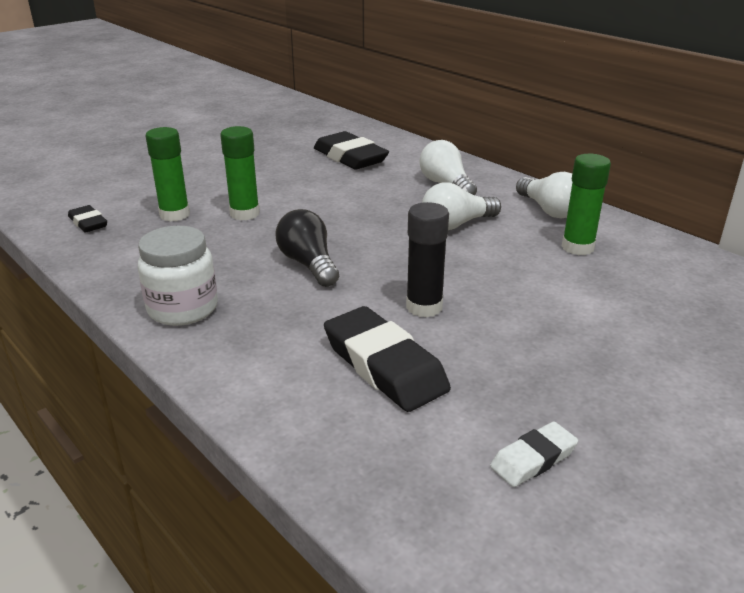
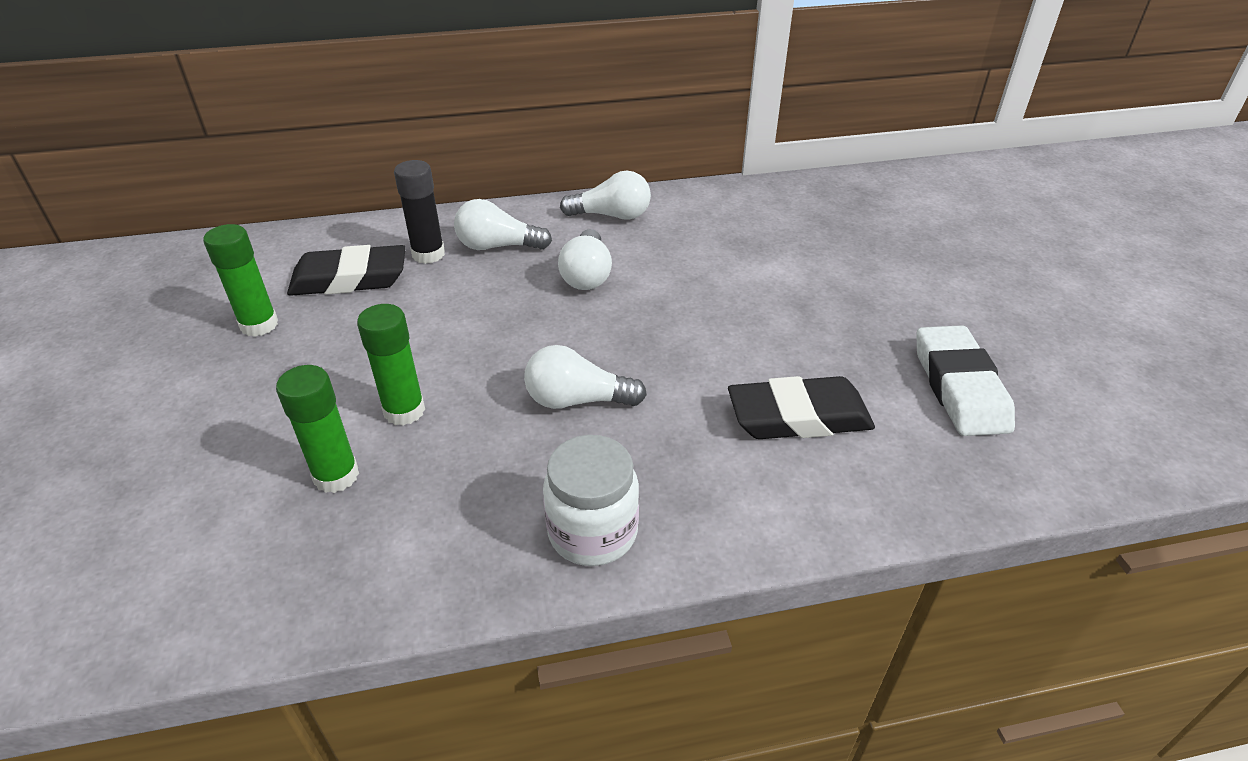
camera: 60 degrees left, 10 degrees up
black eraser [68,205,107,233] -> none
black light bulb [275,209,339,287] -> white light bulb [524,345,647,409]
black glue stick [406,202,449,317] -> black glue stick moved to [394,160,445,264]
white eraser [490,422,578,487] -> white eraser [916,325,1015,436], size x1.87
green glue stick [562,154,611,255] -> green glue stick moved to [203,224,278,337]

